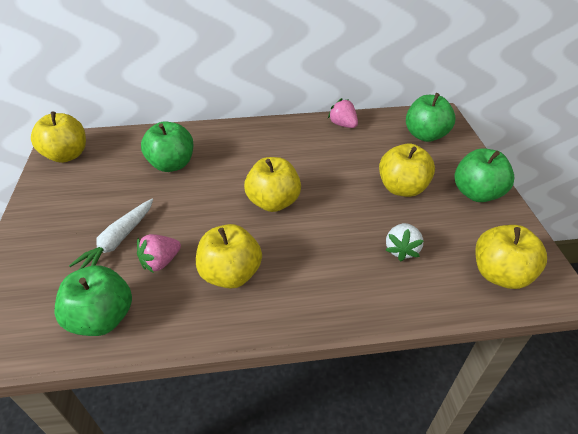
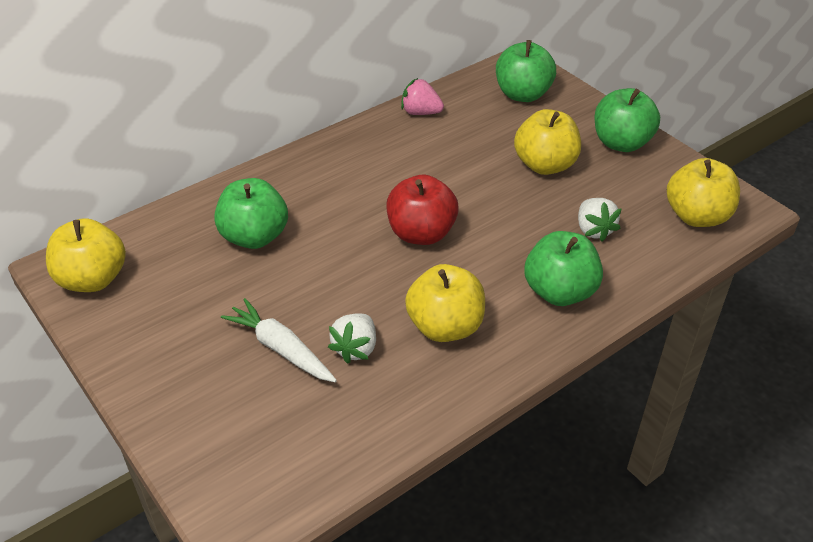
camera: 30 degrees left, 0 degrees up
green apple [55,265,132,336] -> green apple moved to [524,231,603,306]
white carrot [69,199,153,270] -> white carrot turned 135 degrees clockwise [221,298,337,382]
pink strawberry [137,234,181,273] -> white strawberry [328,313,376,364]
yellow apple [244,157,301,212] -> red apple [386,175,459,245]

